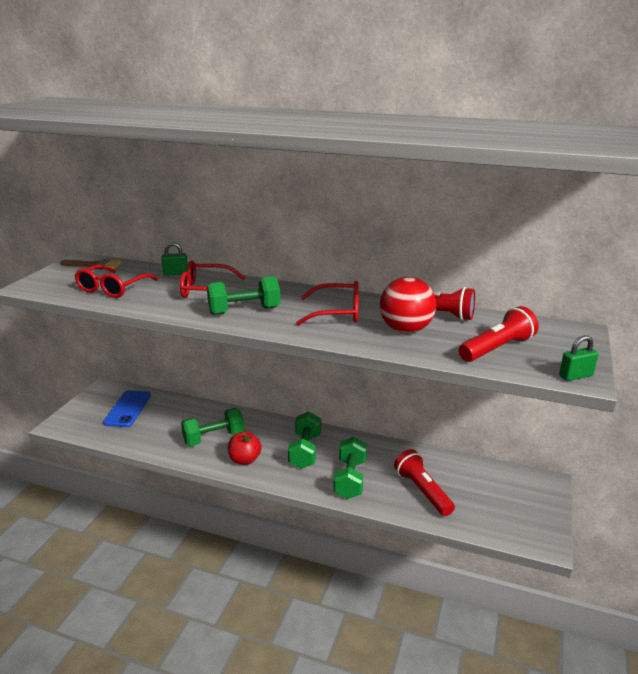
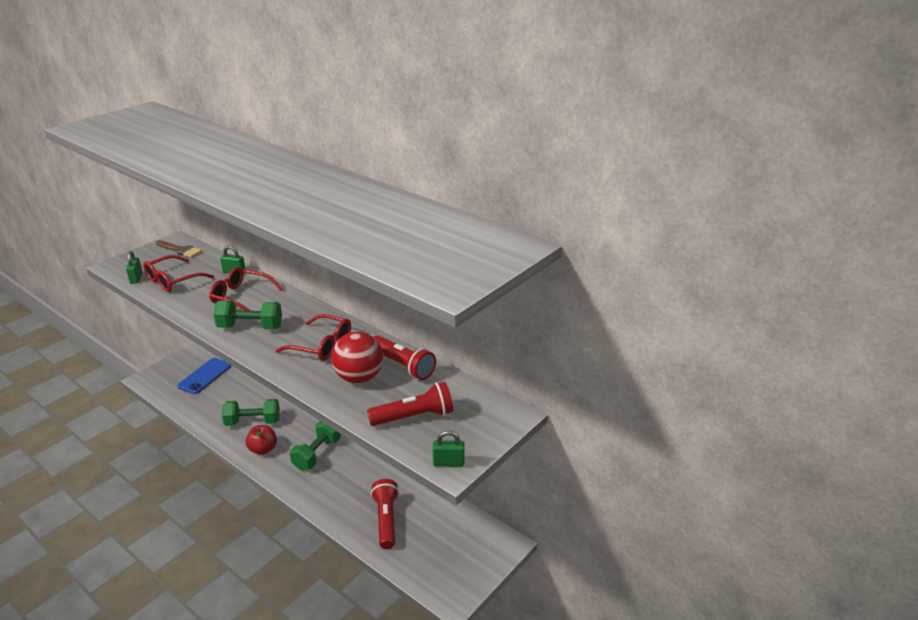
camera: 20 degrees right, 5 degrees up
green dumbbell [333,437,367,499] -> none
none -> green padlock [126,251,143,284]

